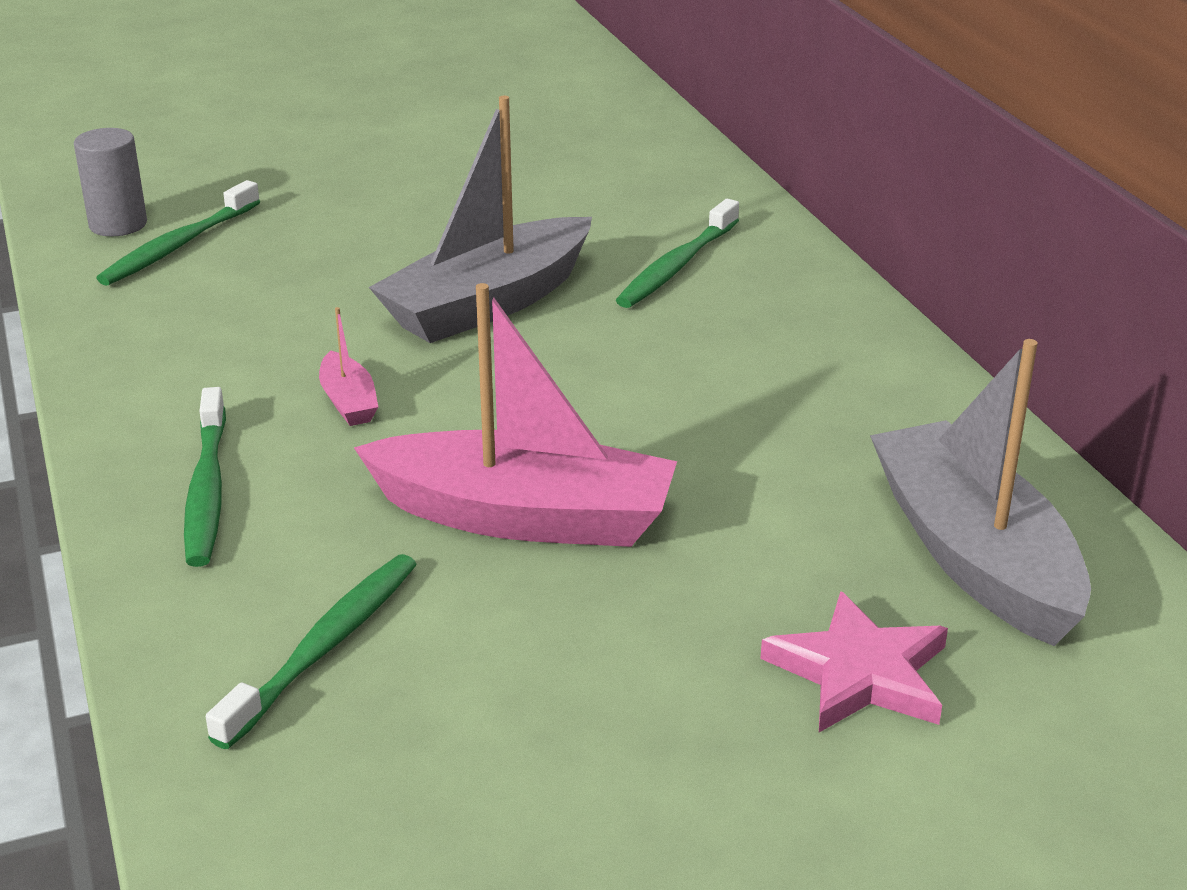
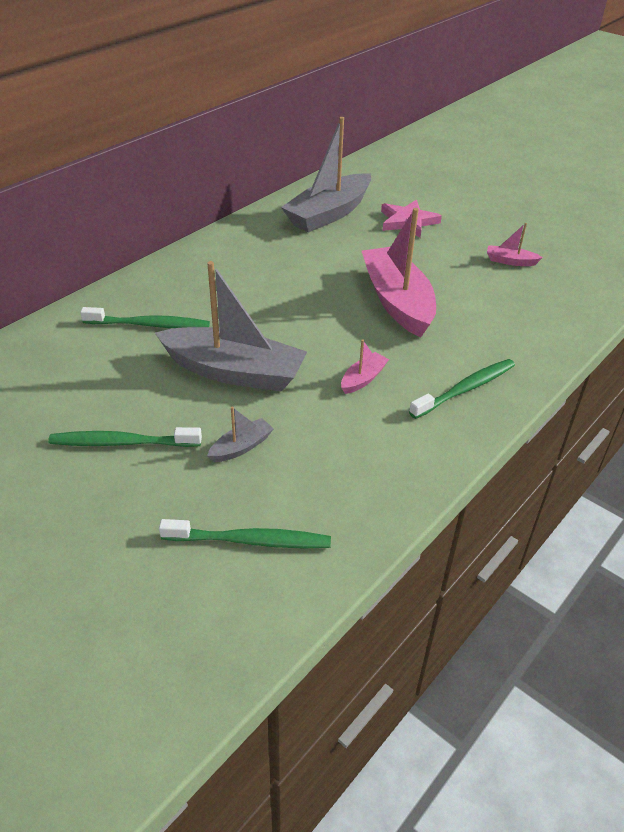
camera: 120 degrees left, 10 degrees up
grey cylinder [74,128,147,237] -> none
green toothbrush [206,554,417,749] -> green toothbrush moved to [48,427,202,447]
none -> grey boat [207,406,274,462]
none -> pink boat [487,223,543,266]

